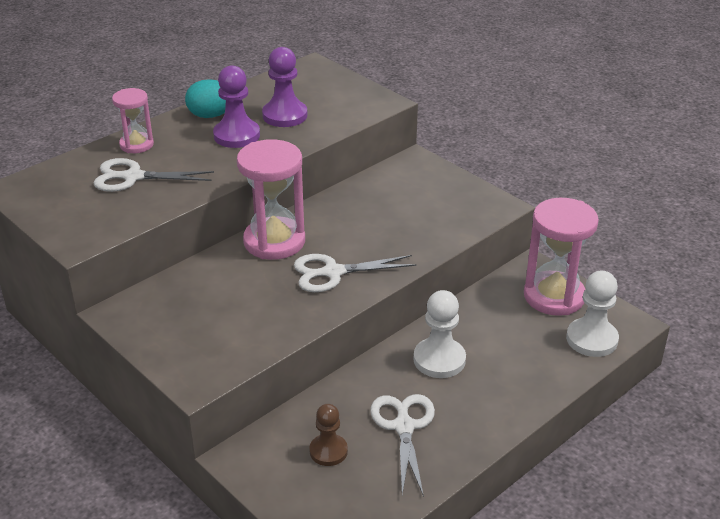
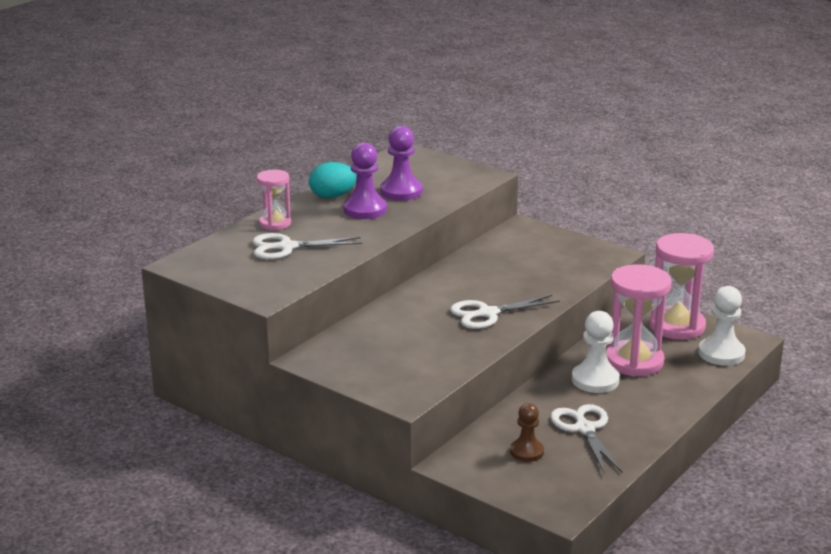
camera: 10 degrees left, 10 degrees down
pink hourglass [237,139,305,260] -> pink hourglass moved to [607,264,672,377]

